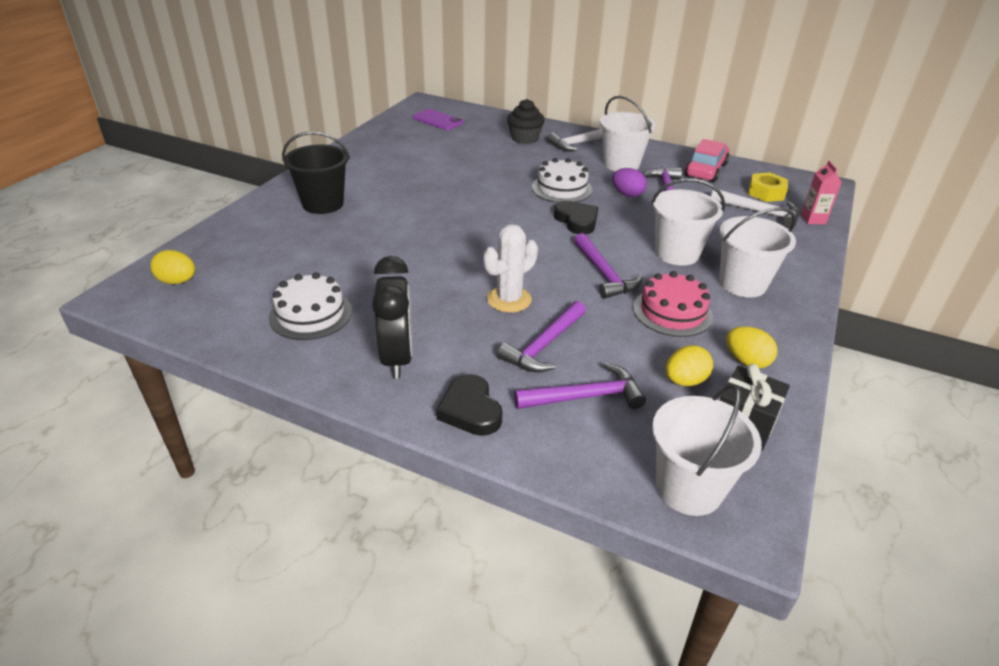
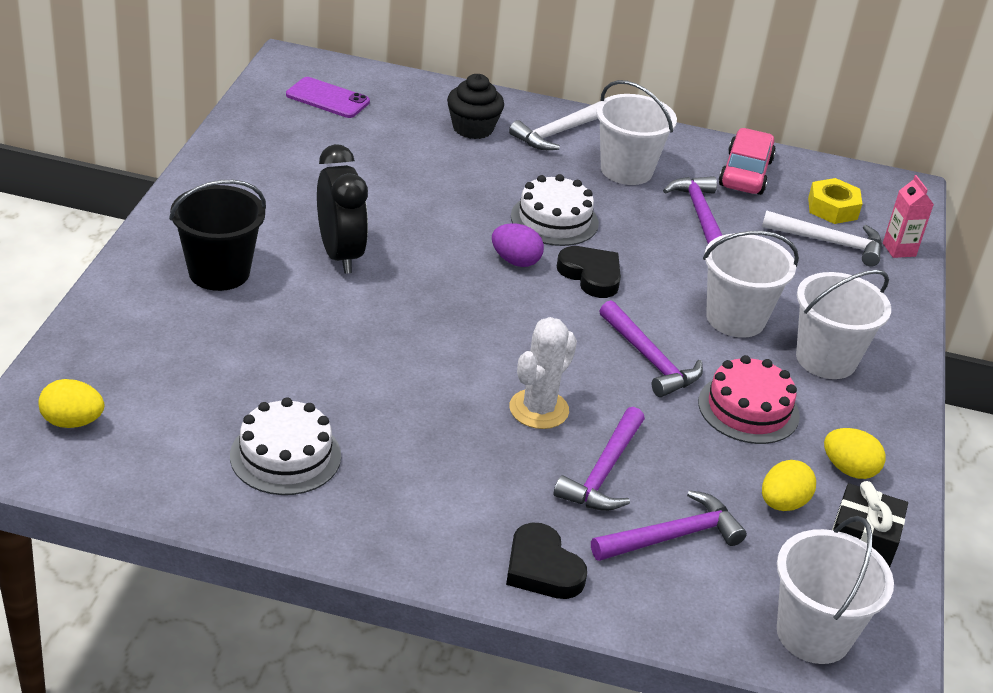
camera: 15 degrees left, 0 degrees up
black clock [372,256,412,379] -> black clock moved to [317,144,368,274]
purple egg [612,168,647,197] -> purple egg moved to [492,223,544,267]

